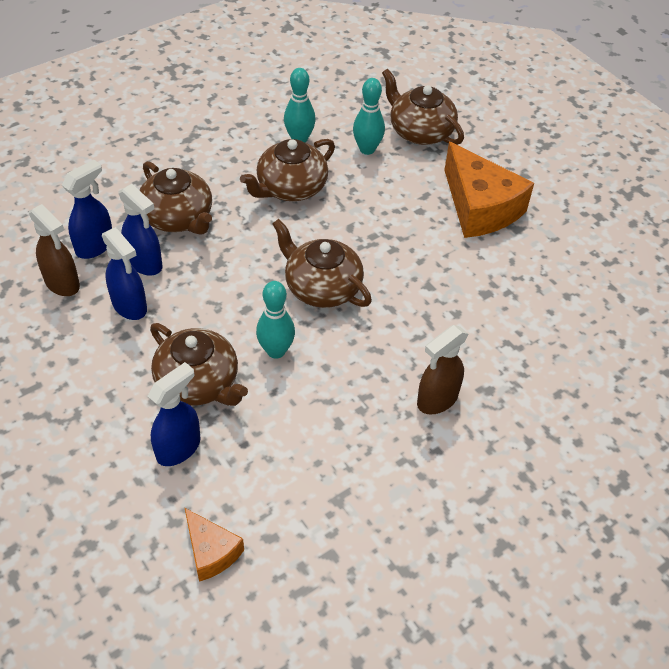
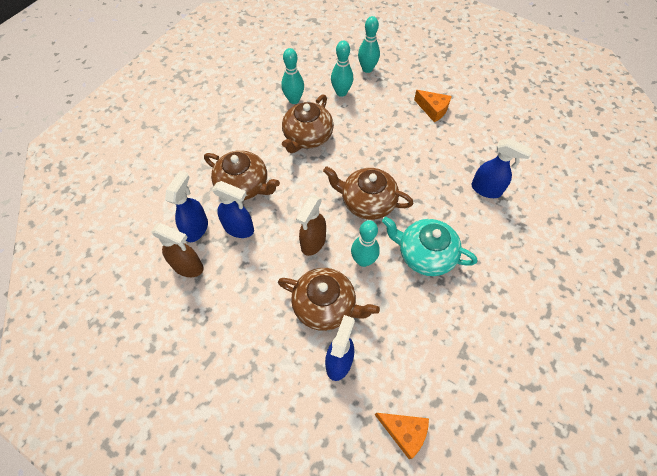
camera: 20 degrees left, 10 degrees up
blue spray bottle [102,227,147,320] -> blue spray bottle moved to [471,138,533,198]
brown teapot [382,69,464,145] -> turquoise bowling pin [358,16,380,73]
brown spray bottle [417,325,468,414] -> brown spray bottle moved to [296,195,326,256]
orange cheese [444,142,534,238] -> orange cheese [414,90,452,122], size x0.53
none -> turquoise teapot [382,217,477,276]

